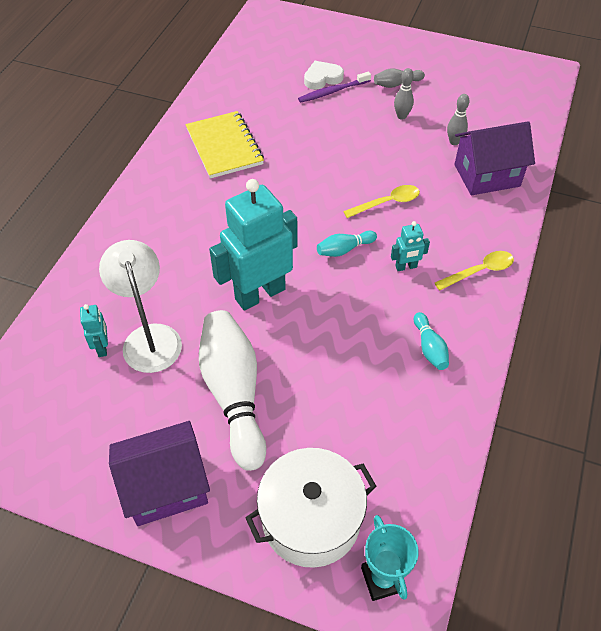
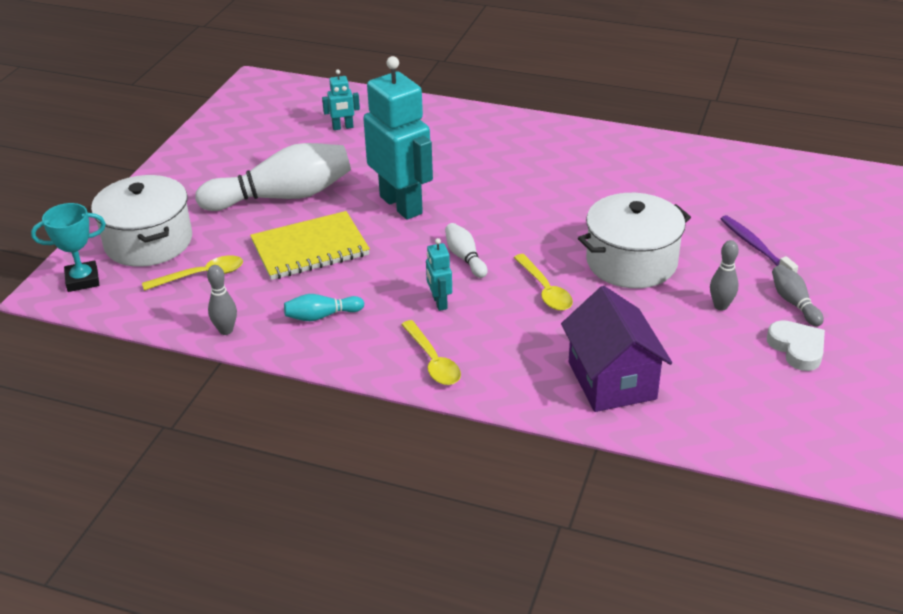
camera: 90 degrees right, 15 degrees down
white lamp [99,240,182,373] -> none
purple house [109,421,210,526] -> none
yellow notebook [186,111,264,179] -> yellow notebook moved to [250,211,370,280]
white heart [304,61,344,90] -> white heart moved to [767,320,825,371]
turquoise bowling pin [317,231,377,257] -> white bowling pin [445,223,488,278]
grey bowling pin [447,94,470,145] -> grey bowling pin moved to [207,265,237,335]
none -> yellow spoon [142,255,243,291]
none -> white pot [578,193,691,288]

